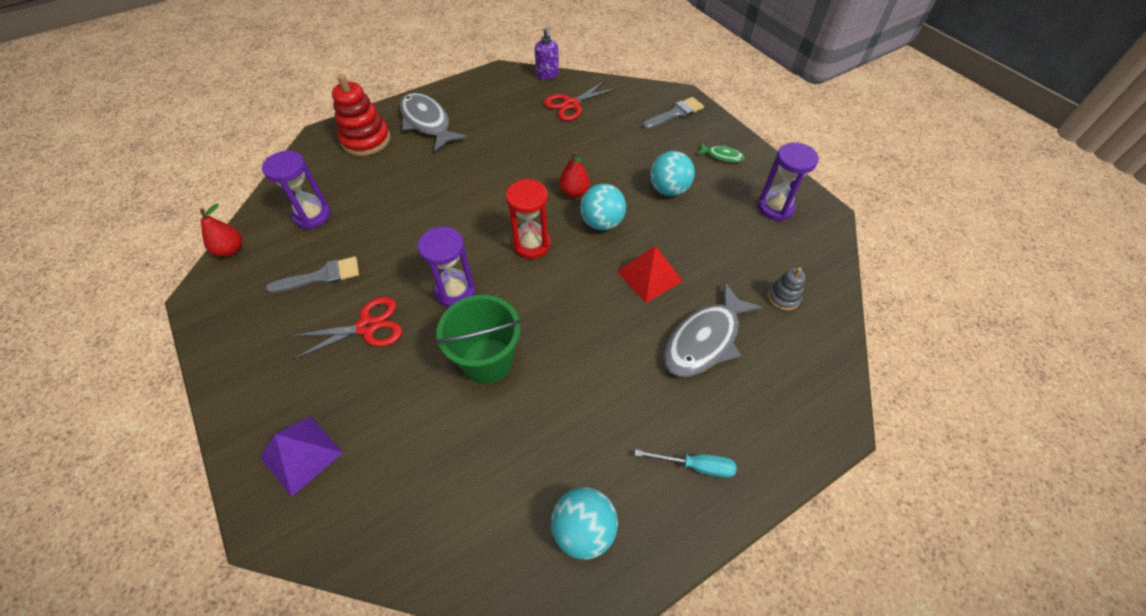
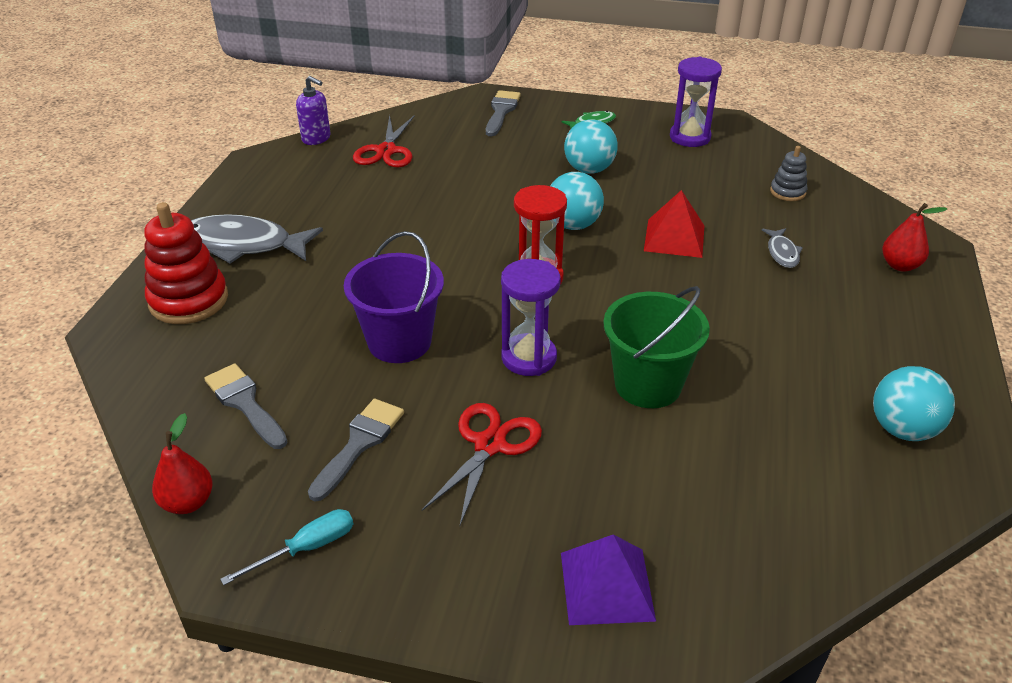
camera: 45 degrees left, 15 degrees down
purple hourglass [262,151,331,229] -> grey brush [204,363,288,449]
red pear [559,152,590,198] -> red pear moved to [882,203,947,272]
turquoise screwdriver [635,449,737,478] -> turquoise screwdriver moved to [220,509,353,585]
grey fish [663,282,763,377] -> grey fish [762,228,803,268], size x0.47
none -> purple bucket [344,231,444,363]

